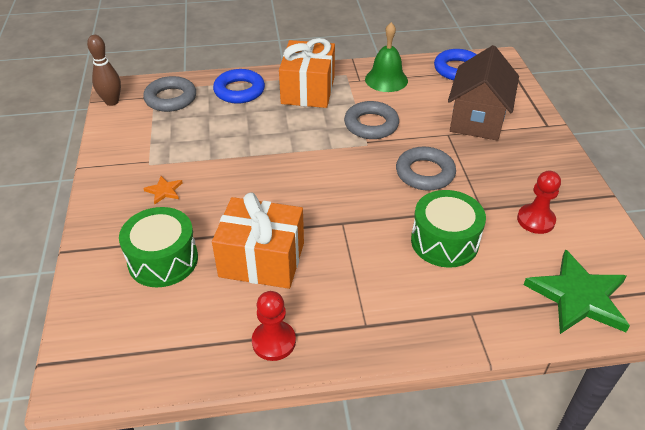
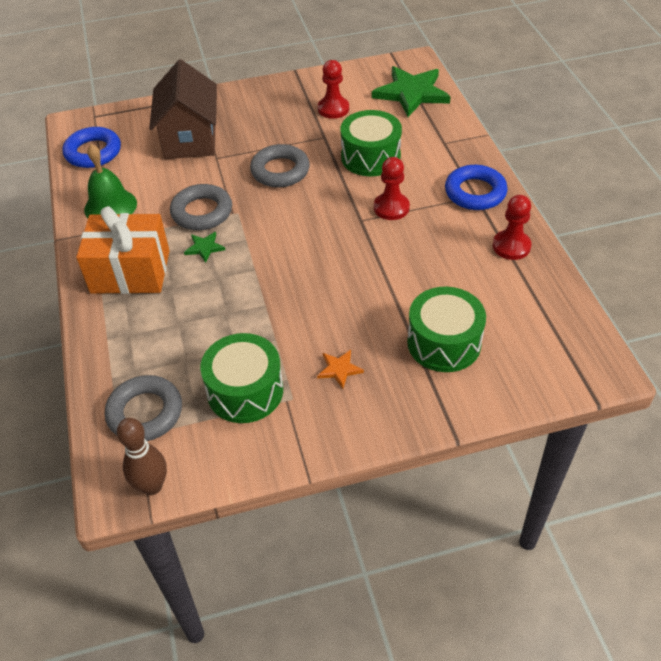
camera: 95 degrees left, 5 degrees up
orange gift [212,192,304,289] -> none
blue ring [213,69,265,104] -> blue ring moved to [445,165,508,210]
brown house [448,45,519,141] -> brown house turned 75 degrees clockwise [149,60,217,159]
none -> green star [184,232,225,263]
none -> green drum [200,333,283,423]
none -> red pawn [374,157,410,220]

